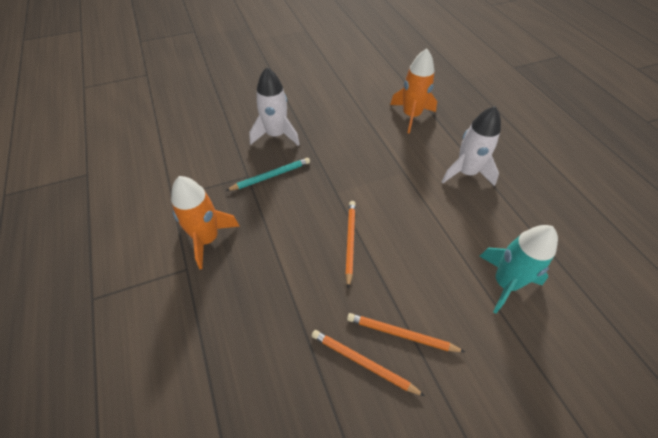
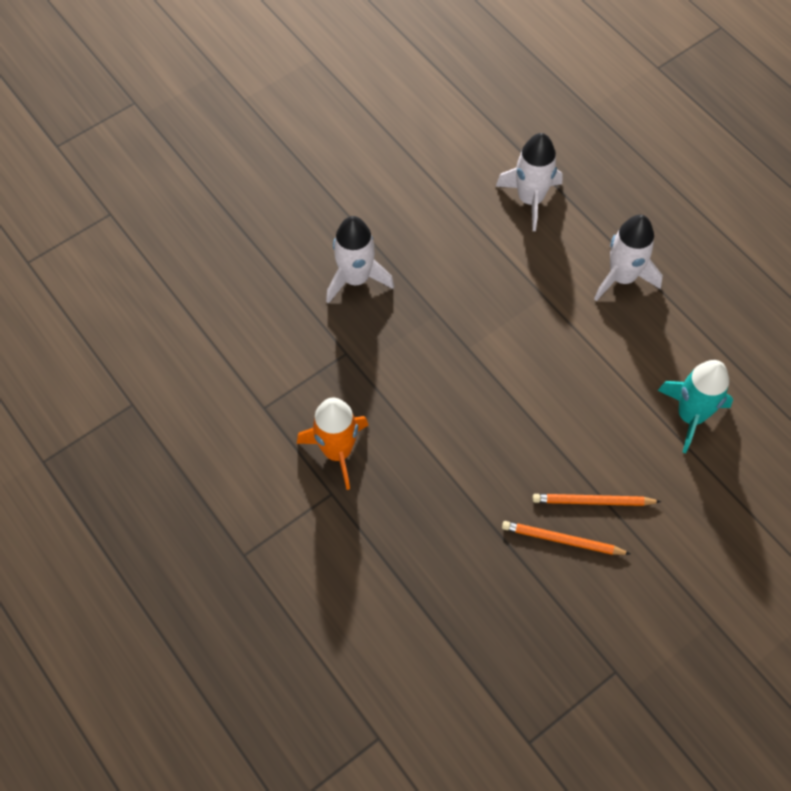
camera: 15 degrees left, 10 degrees up
turquoise pencil [226,158,310,191] -> none
orange pencil [345,201,356,289] -> none
orange rocket [390,48,437,134] -> white rocket [496,133,563,231]

